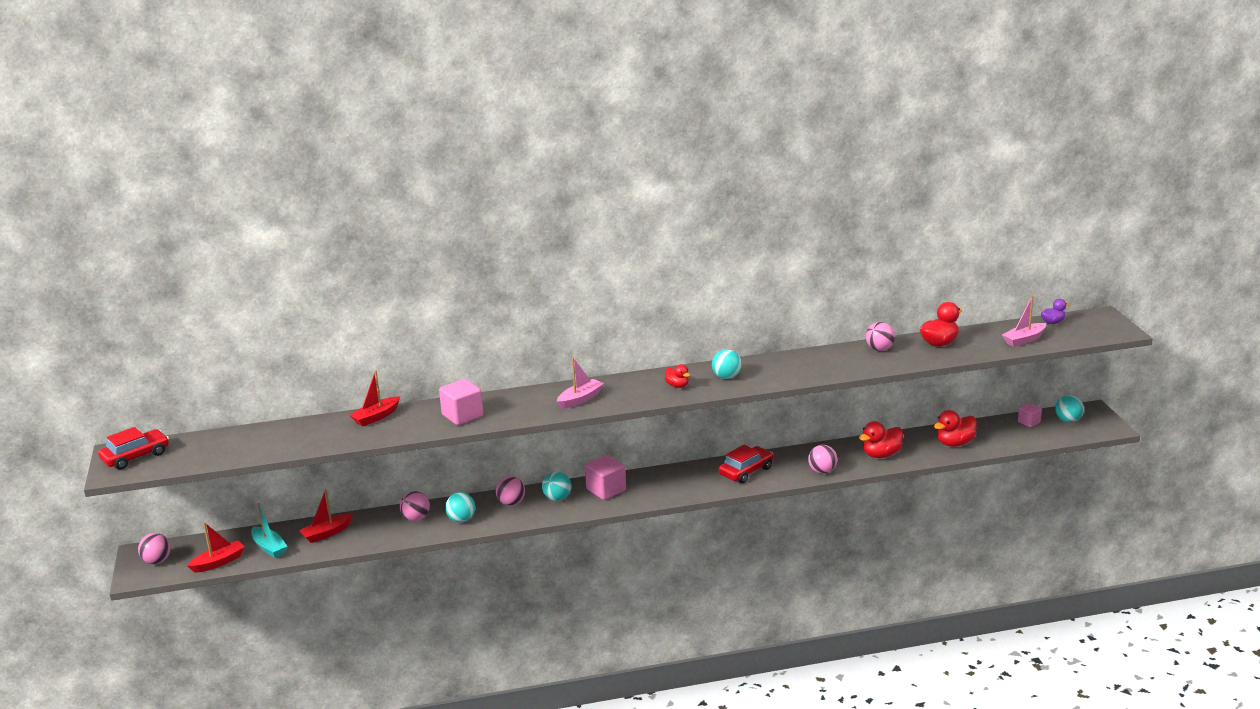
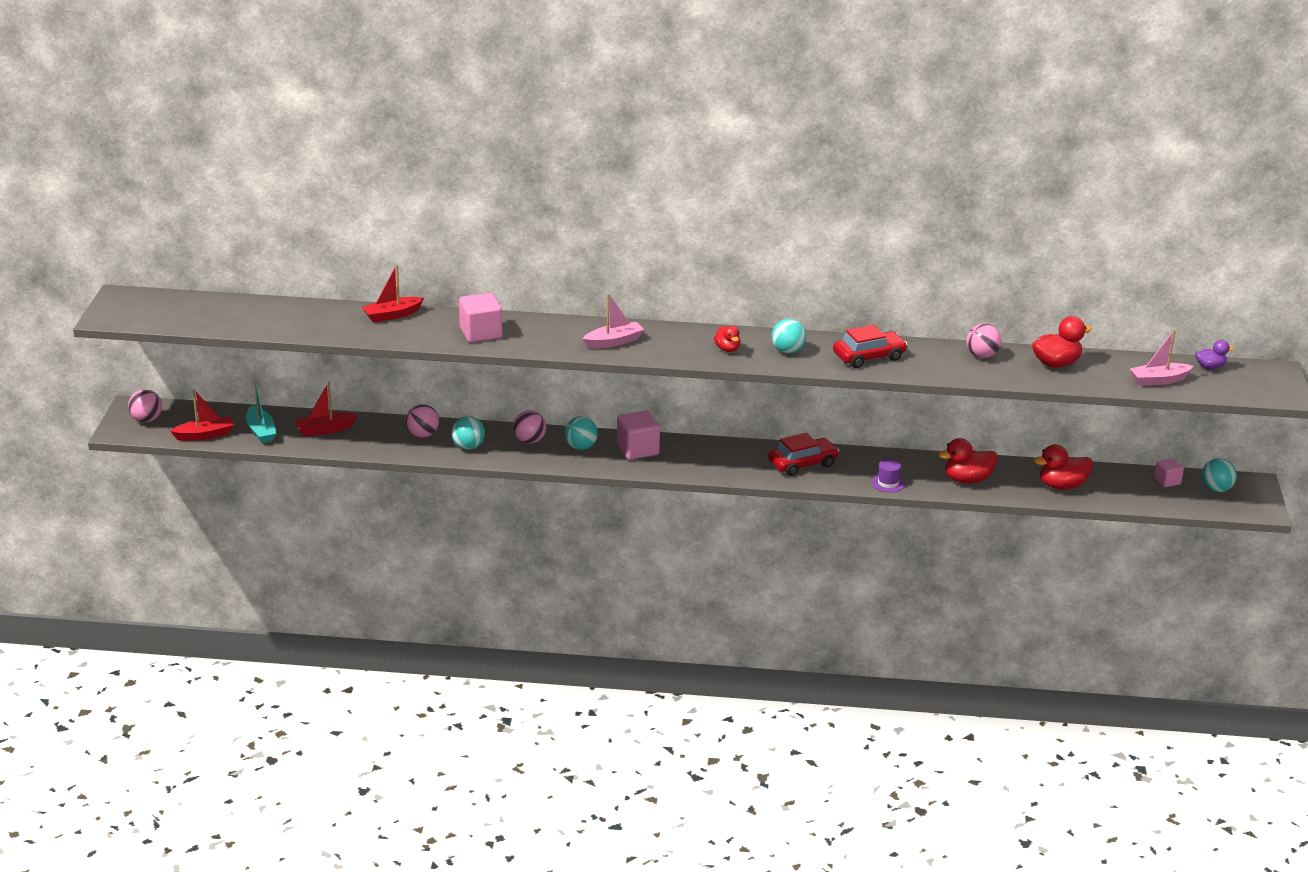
camera: 15 degrees right, 5 degrees up
red car [98,427,169,470] -> red car moved to [833,325,907,368]
pink ball [808,445,837,474] -> purple hat [871,459,905,492]

